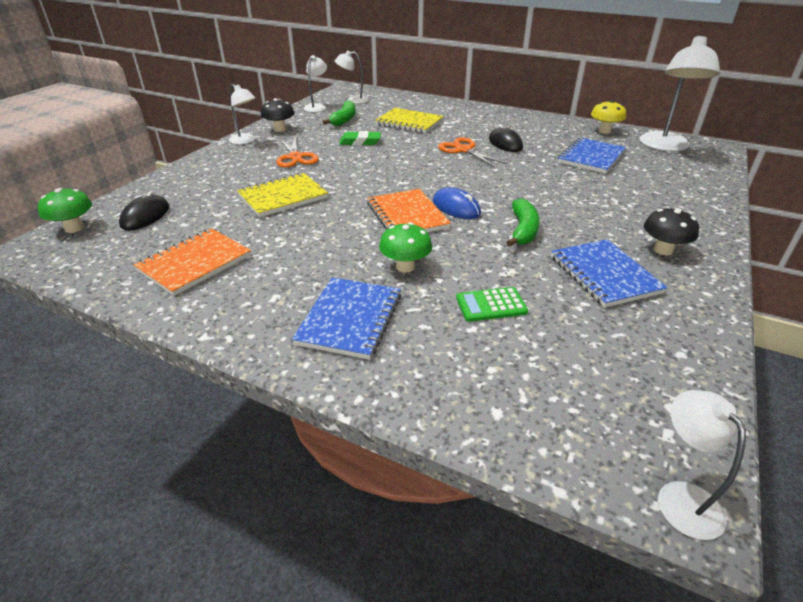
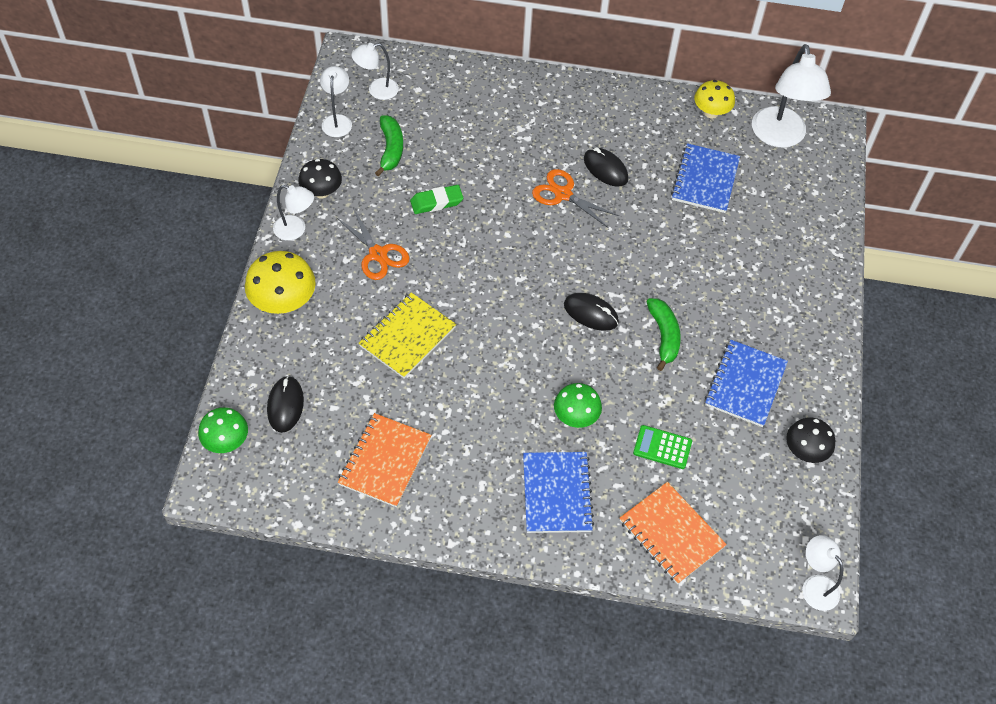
camera: 20 degrees left, 20 degrees up
orange notebook [367,189,451,232] -> orange notebook moved to [620,482,727,584]
yellow notebook [375,108,444,133] -> none
blue mouse [433,187,481,219] -> black mouse [564,293,619,331]
green calculator [456,287,528,322] -> green calculator turned 45 degrees clockwise [633,425,692,469]
blue notebook [551,239,667,308] -> blue notebook turned 60 degrees clockwise [705,340,788,427]
black mushroom [644,208,699,255] -> black mushroom moved to [786,417,835,463]
none -> yellow mushroom [245,251,316,314]

